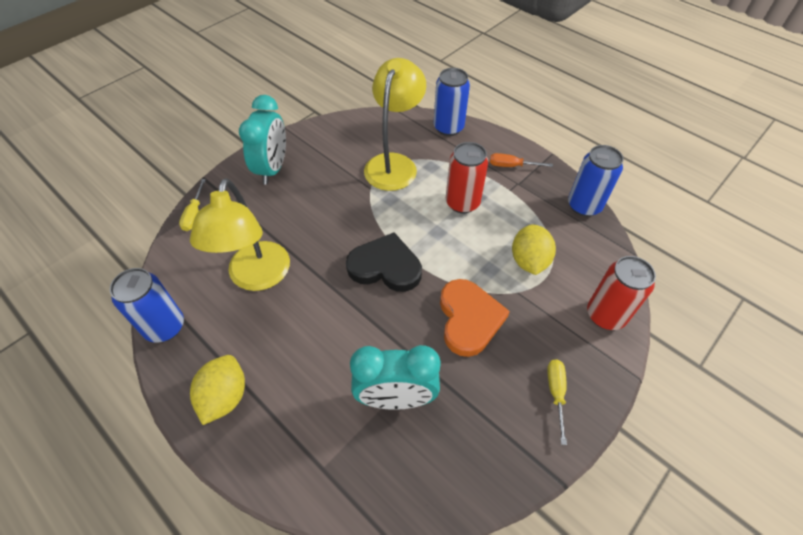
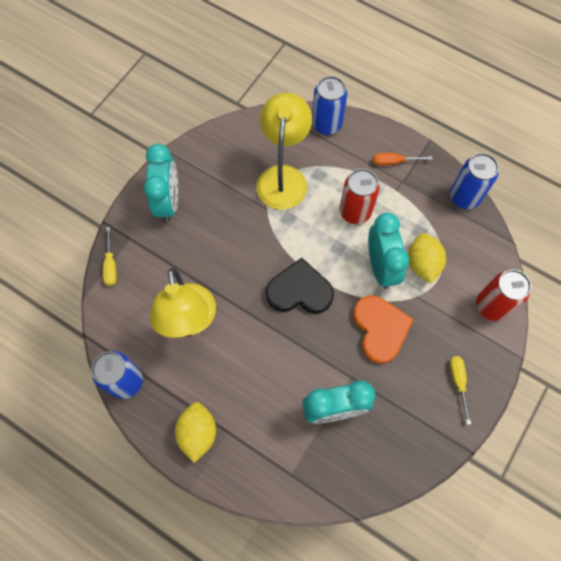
camera: 10 degrees left, 15 degrees up
none -> turquoise clock [368,213,409,289]

